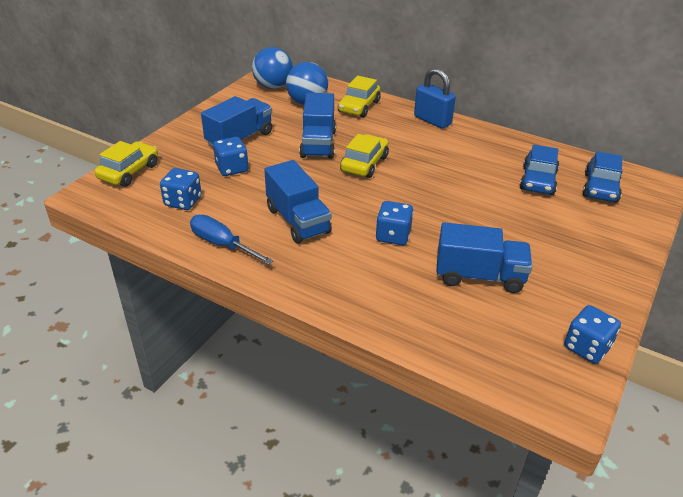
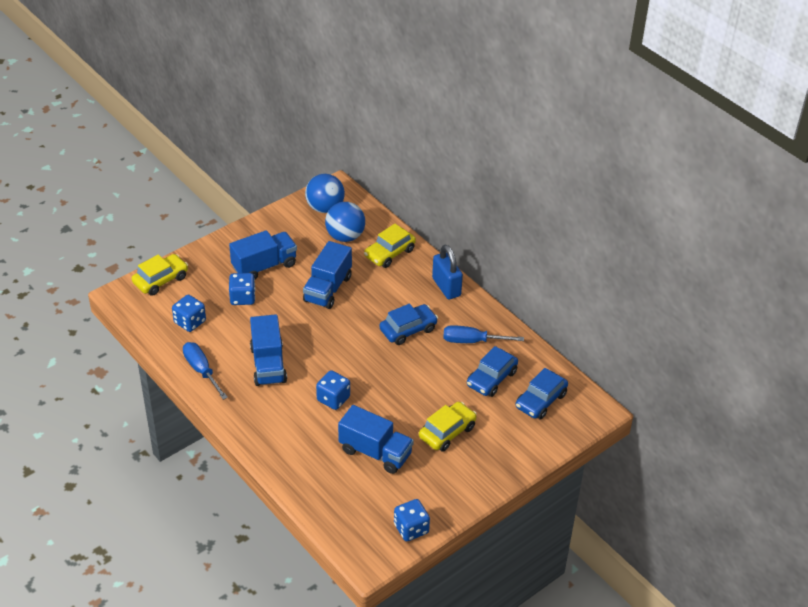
camera: 20 degrees right, 5 degrees up
yellow car [340,134,389,178] -> yellow car moved to [419,402,477,452]
none -> blue car [379,304,438,345]
none -> blue screwdriver [443,325,524,343]

